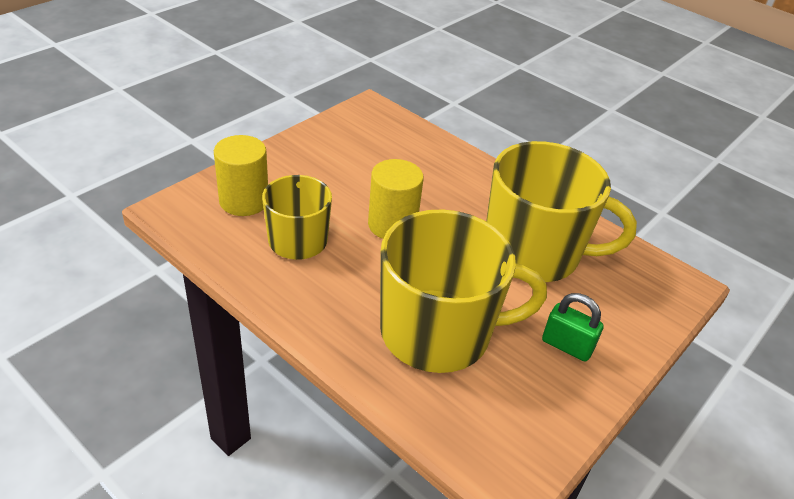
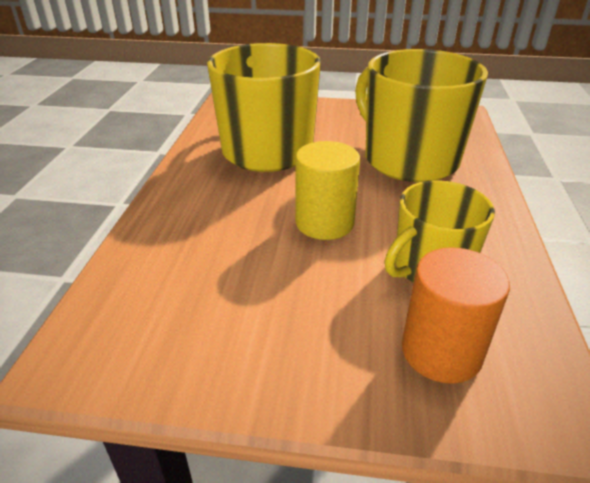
camera: 120 degrees left, 5 degrees down
yellow cylinder [214,135,268,216] -> orange cylinder [402,247,510,384]
green padlock [542,293,604,362] -> none

